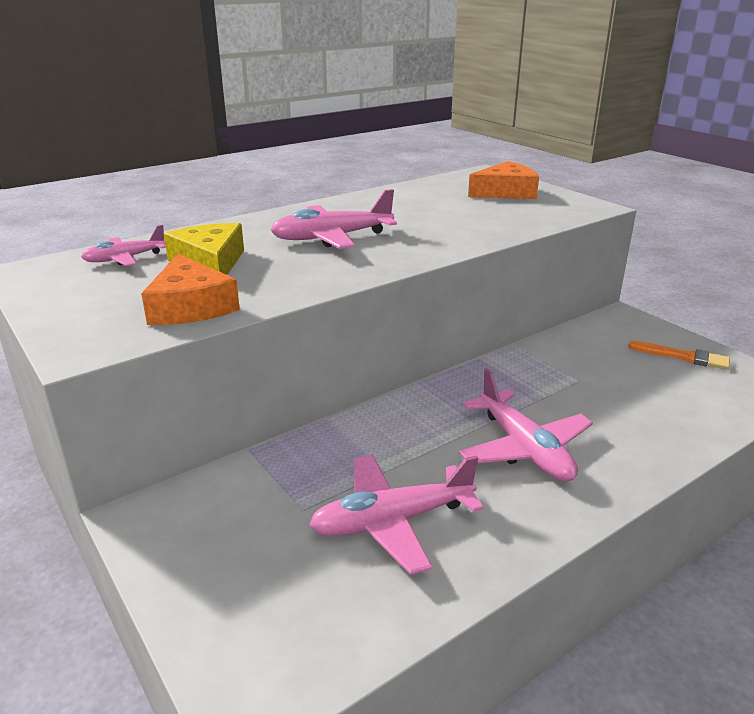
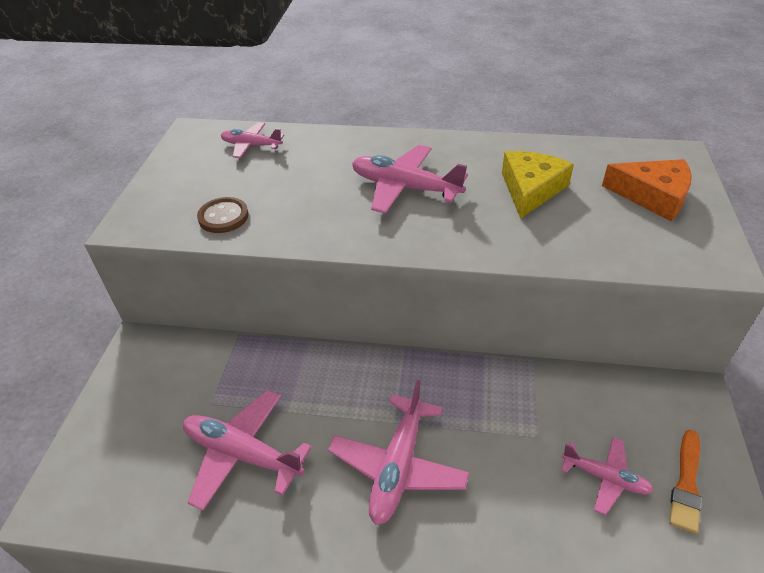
camera: 45 degrees right, 15 degrees up
orange cheese [141,254,240,325] -> brown button [197,197,249,233]
yellow cheese [164,223,244,275] -> yellow cheese moved to [502,151,574,219]
orange brush [628,341,730,370] -> orange brush turned 45 degrees clockwise [669,430,702,534]
none -> pink plane [561,437,654,515]

